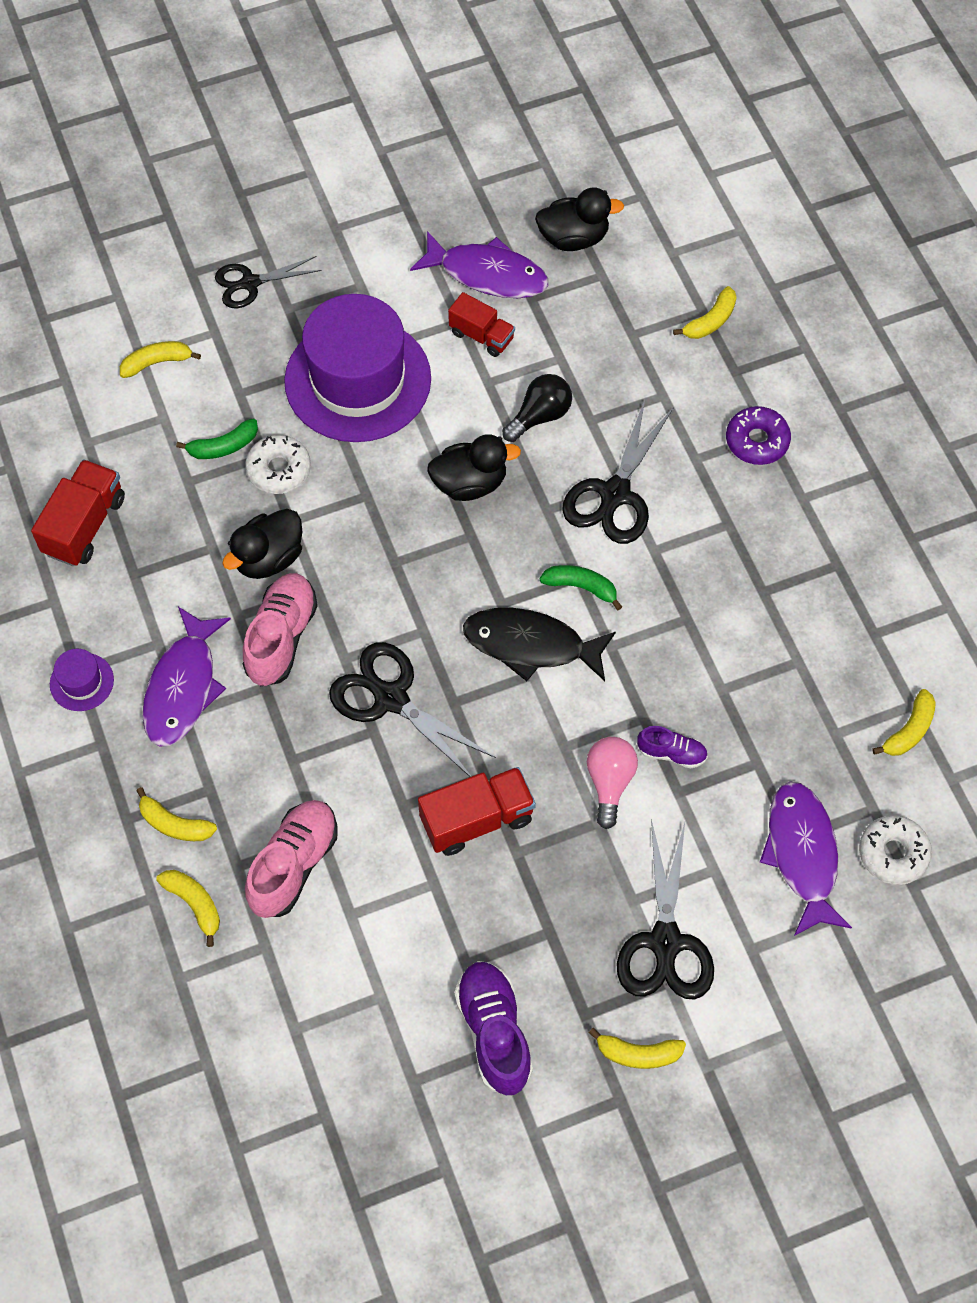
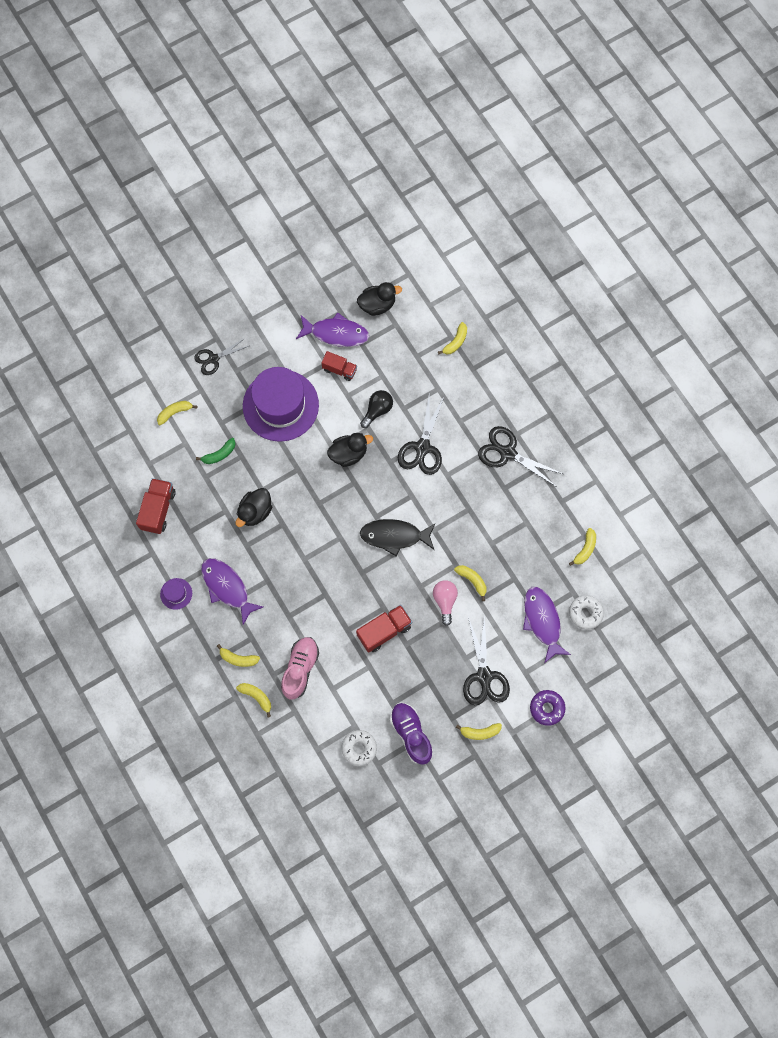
camera: 10 degrees left, 10 degrees up
purple fish [142,607,231,747] -> purple fish turned 135 degrees clockwise [201,558,263,625]
pink shoe [243,573,318,686] -> none
white donut [245,435,311,494] -> white donut moved to [342,730,377,766]
black scissors [329,642,496,777] -> black scissors moved to [478,426,563,487]
green banana [540,565,622,610] -> none
purple shoe [637,726,708,768] -> yellow banana [454,565,487,601]
purple donut [726,406,791,465] -> purple donut moved to [530,690,566,726]

